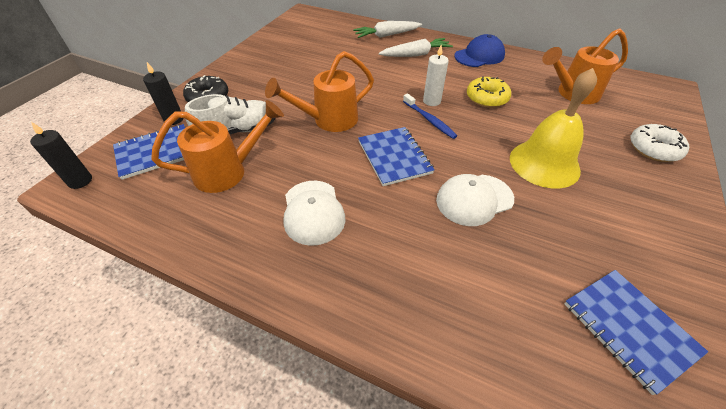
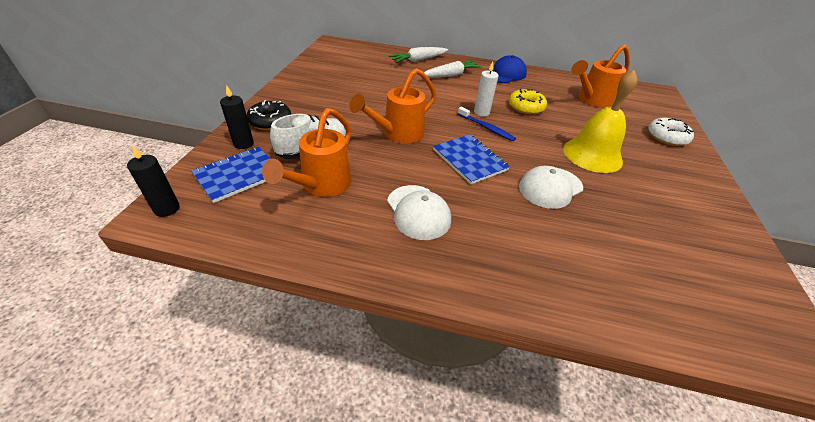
camera: 15 degrees left, 5 degrees down
orange watering can [151,100,284,193] -> orange watering can turned 150 degrees clockwise [262,108,351,197]
blue notebook [564,270,708,395] -> none

